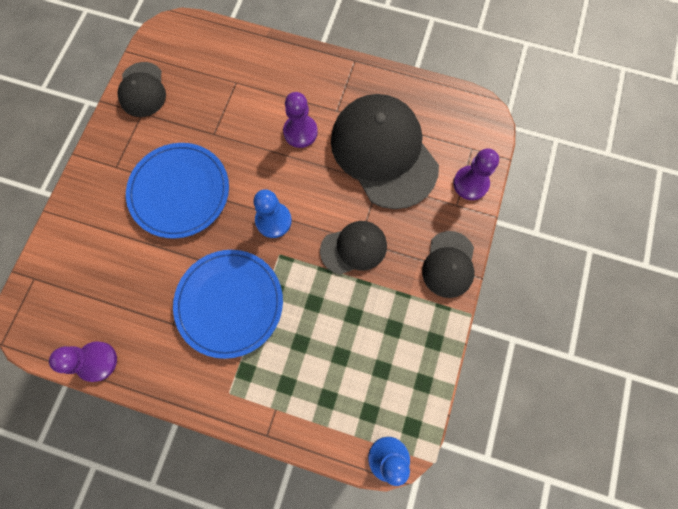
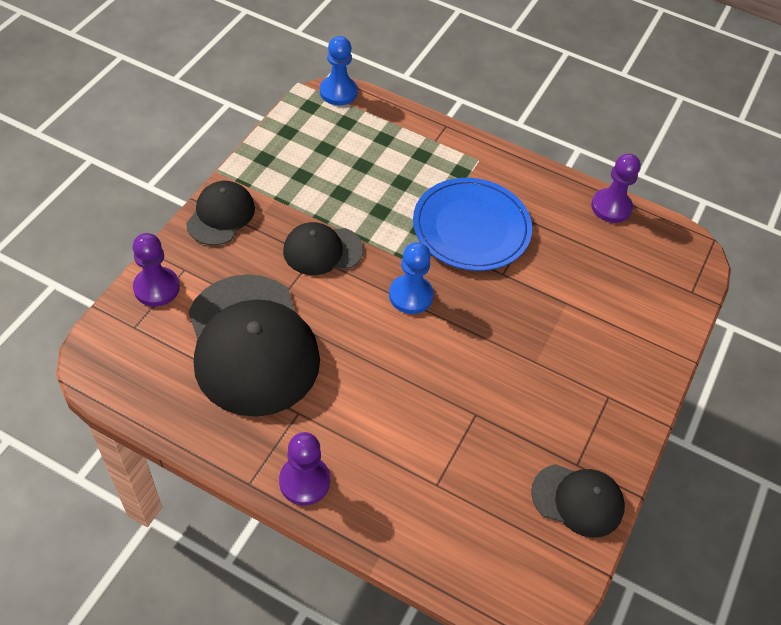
camera: 175 degrees left, 20 degrees down
black cap [118,62,166,117] -> black cap turned 105 degrees clockwise [531,464,625,538]
blue plate [126,143,229,239] -> none
purple pawn [283,92,318,148] -> purple pawn moved to [279,432,330,506]

